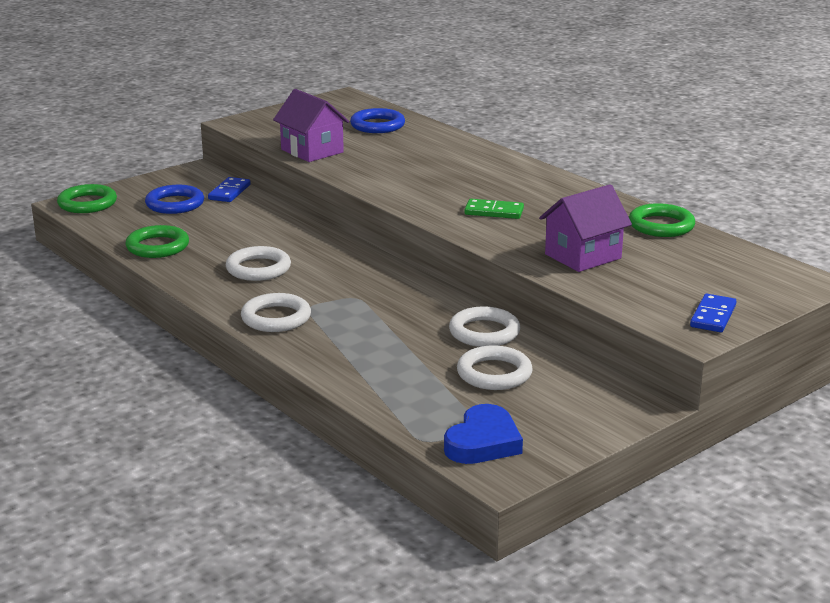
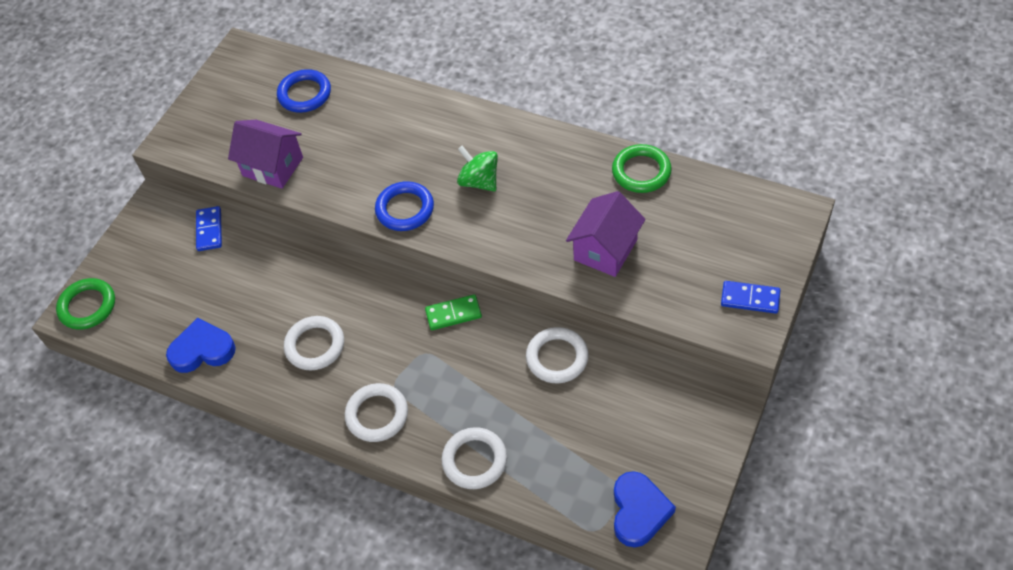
camera: 20 degrees left, 30 degrees up
green ring [125,225,189,258] -> blue heart [166,318,236,373]
blue ring [145,185,204,214] -> blue ring moved to [375,181,434,231]
white ring [457,345,533,390] -> white ring moved to [441,427,507,489]
green domino [464,199,524,219] -> green domino moved to [425,294,482,330]
blue domino [690,294,736,332] -> blue domino turned 75 degrees counterclockwise [721,281,780,314]
none -> green spinning top [457,146,498,192]

